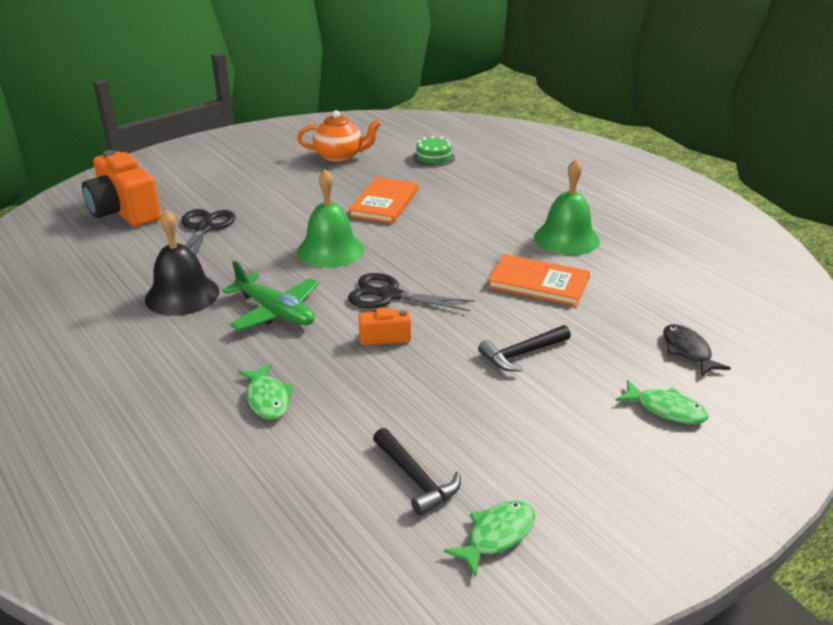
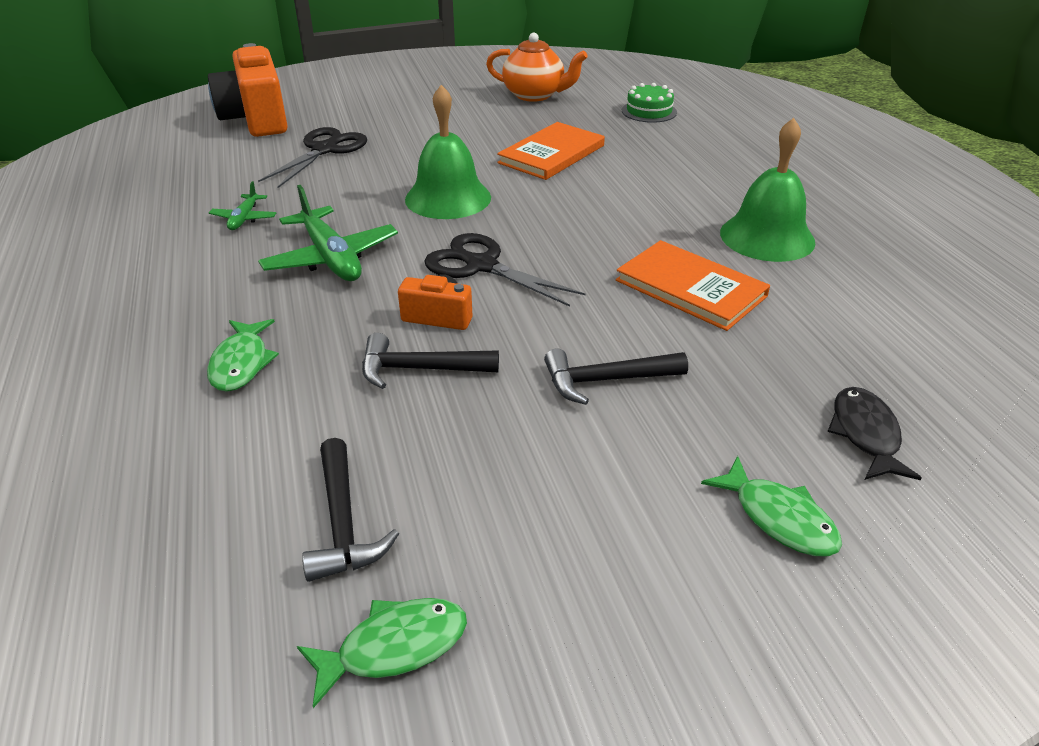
camera: 20 degrees right, 5 degrees up
black bell [145,210,219,316] -> green plane [209,181,276,230]
none -> black hammer [362,333,499,389]

